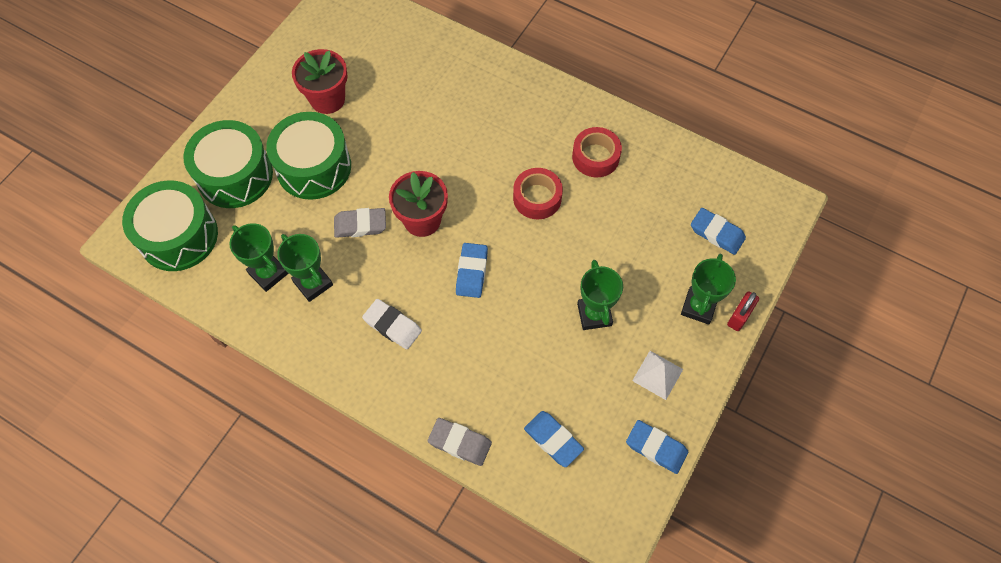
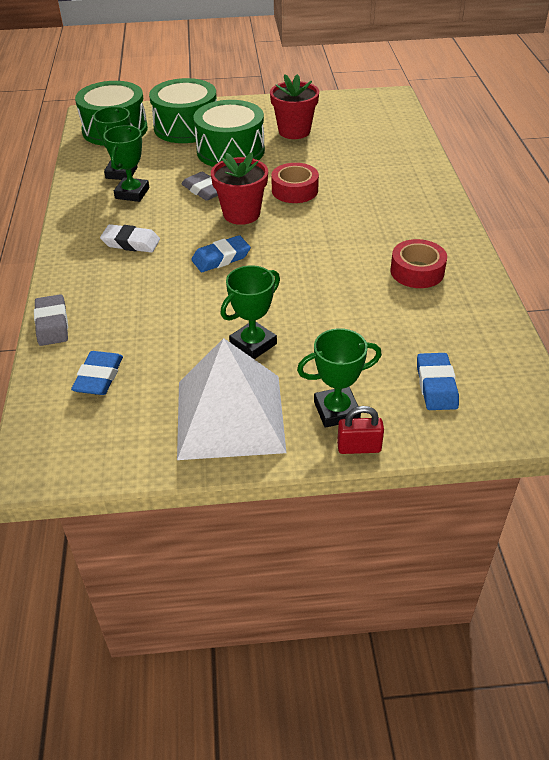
camera: 55 degrees right, 20 degrees down
white eraser [362,299,422,350] -> white eraser turned 75 degrees counterclockwise [100,224,160,253]
red tape [513,168,563,219] -> red tape moved to [271,163,319,203]
blue eraser [626,420,688,474] -> none
white pyramid [632,351,683,400] -> white pyramid [177,338,287,460], size x2.26

